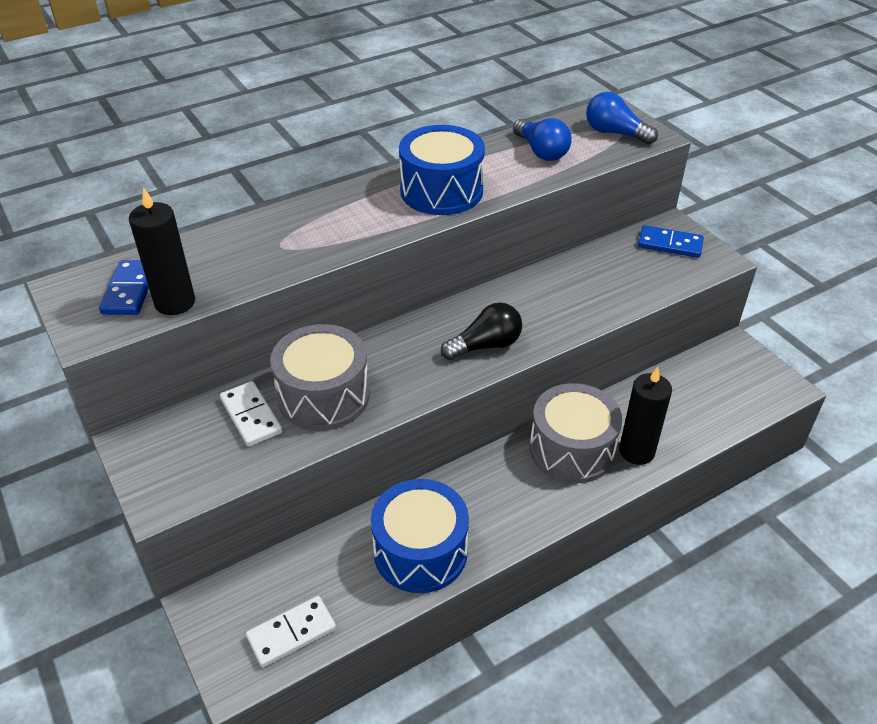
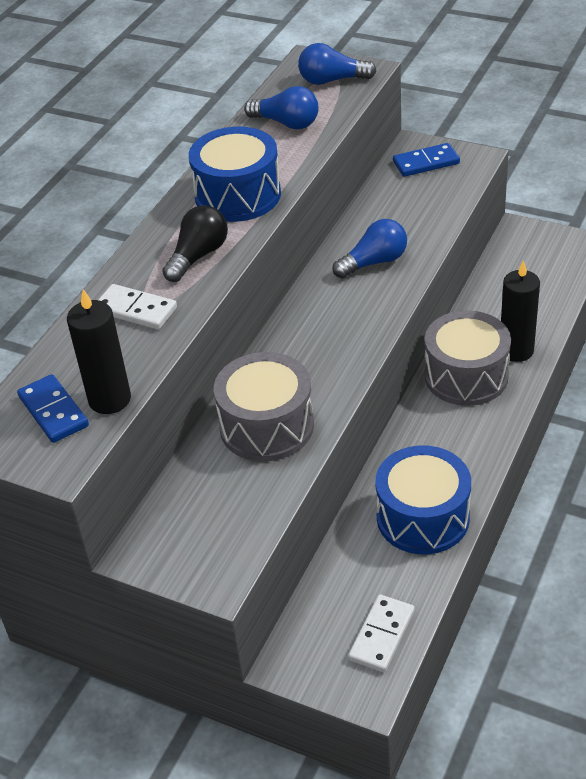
camera: 30 degrees left, 0 degrees up
white domino [220,381,282,447] -> white domino moved to [98,284,177,330]
black light bulb [441,302,522,360] -> black light bulb moved to [162,205,228,282]
none -> blue light bulb [332,219,407,278]

